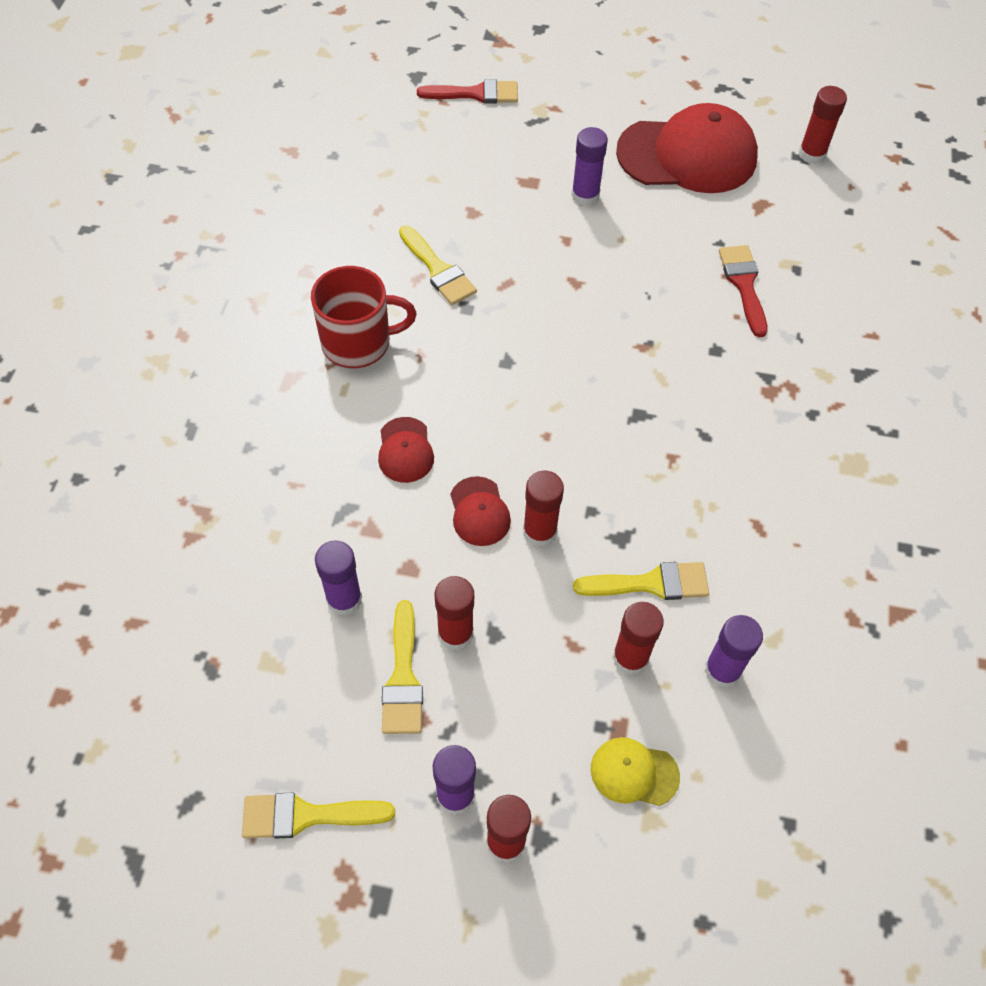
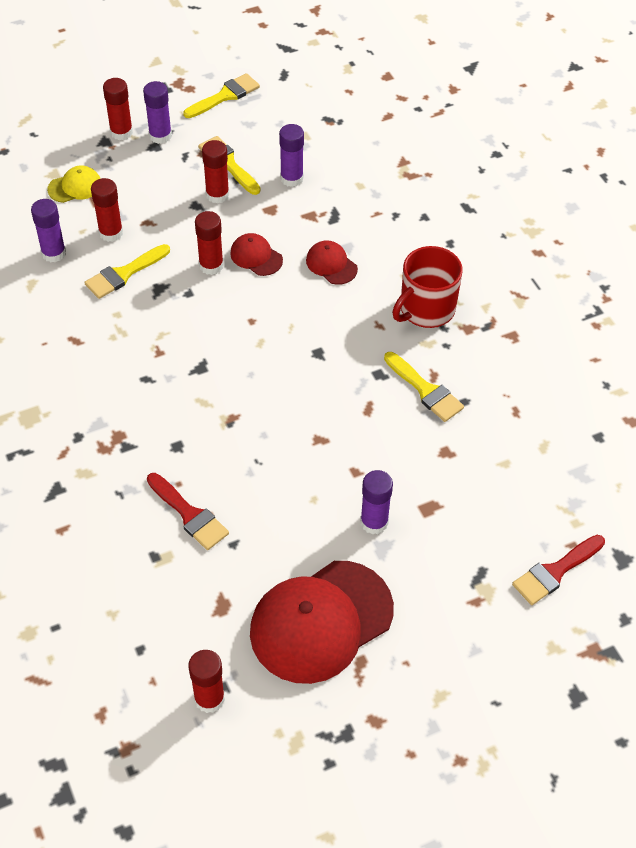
camera: 145 degrees right, 5 degrees down
yellow brush [399,226,477,305] -> yellow brush turned 150 degrees counterclockwise [384,352,464,422]

